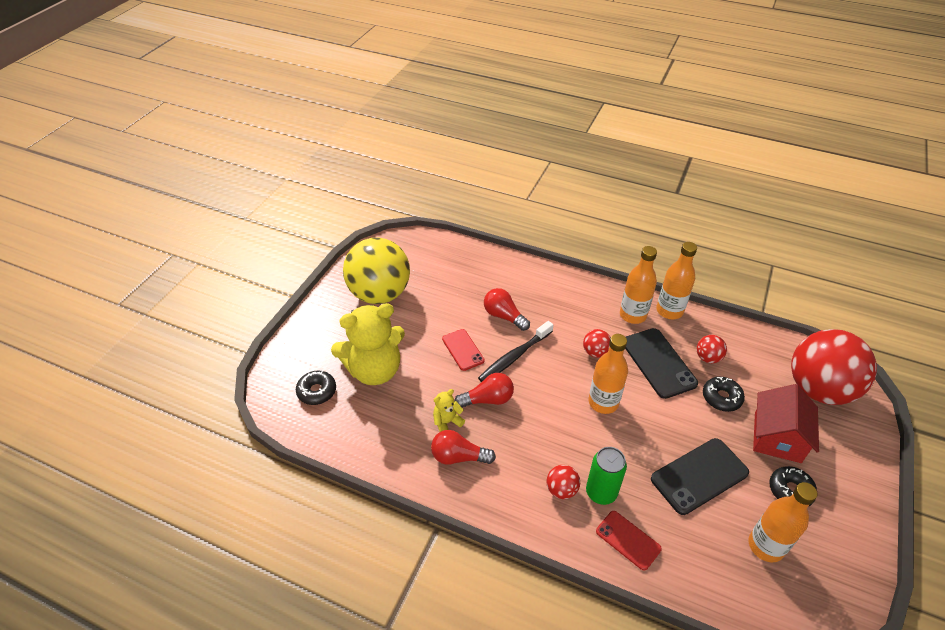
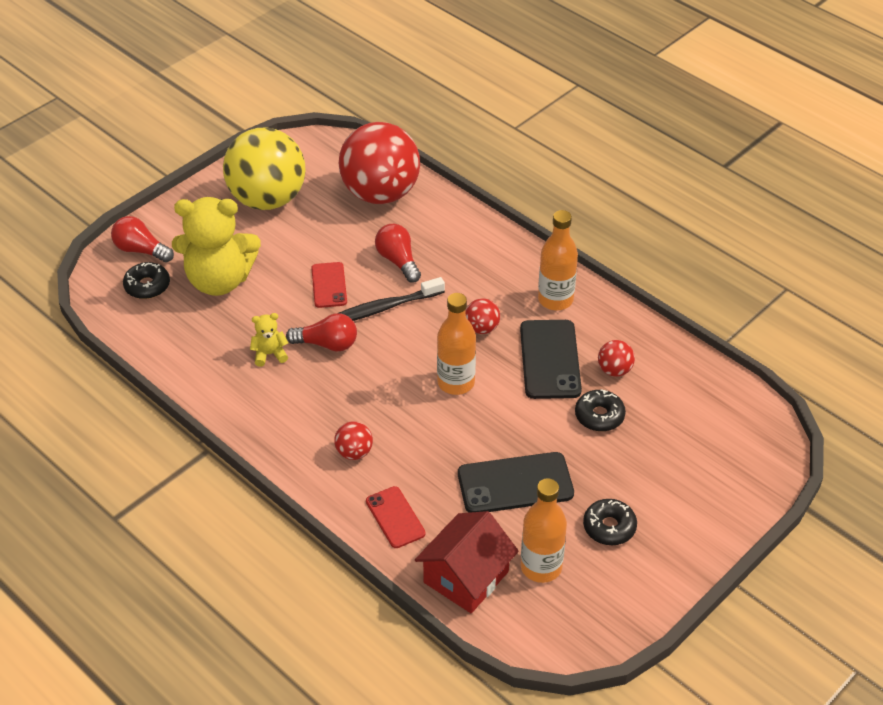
camera: 20 degrees right, 0 degrees up
red light bulb [431,430,496,465] -> red light bulb moved to [111,216,174,263]
green can [586,447,627,505] -> none
orange bottle [656,242,697,319] -> none
red house [753,384,819,463] -> red house moved to [415,511,519,613]
red ball [791,329,877,405] -> red ball moved to [339,122,420,204]

